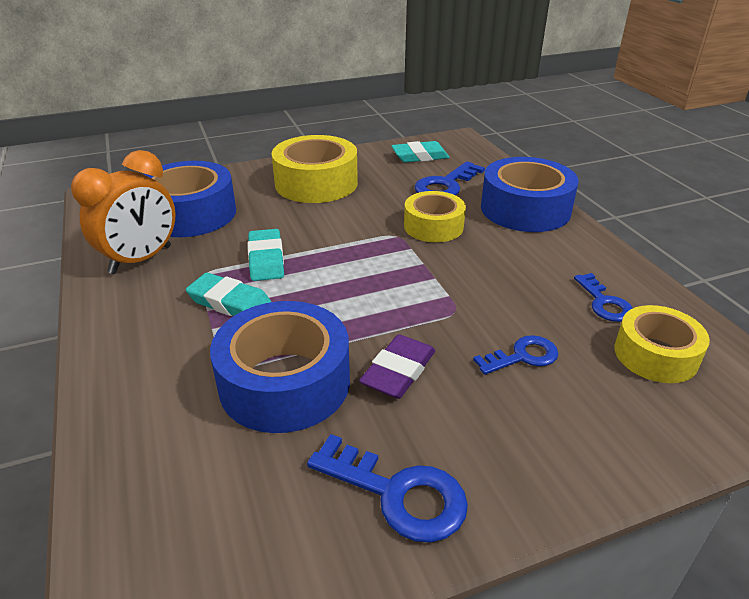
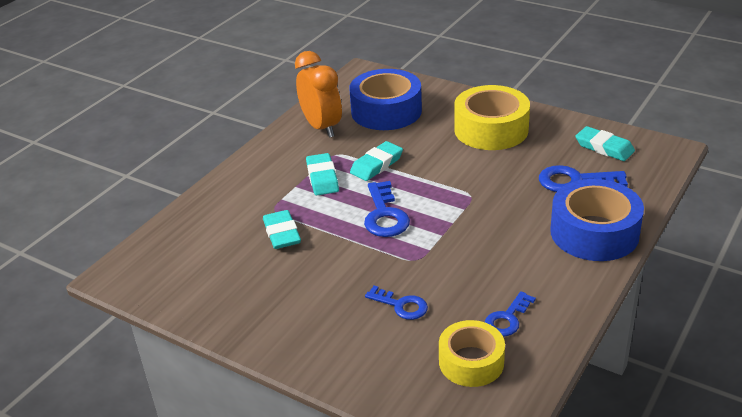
camera: 55 degrees right, 0 degrees up
orange clock [71,150,175,274] -> orange clock turned 120 degrees counterclockwise [295,51,342,138]
blue tape [210,301,350,433] -> turquoise eraser [263,210,301,249]
blue key [307,434,468,543] -> blue key moved to [364,181,410,237]
purple eraser [359,334,435,399] -> none
yellow tape [404,191,466,242] -> none

